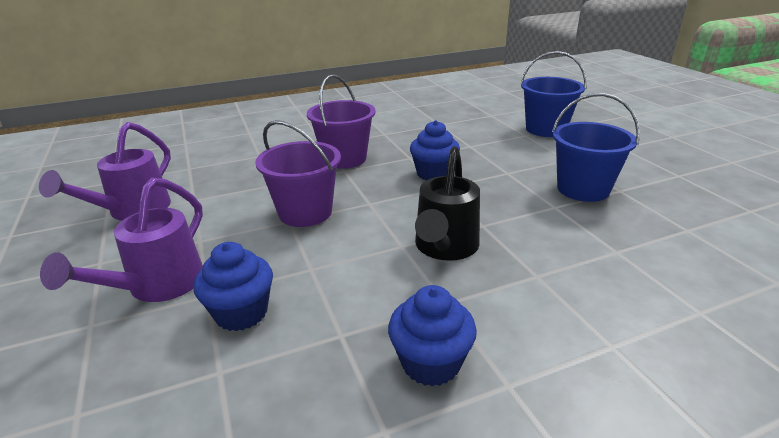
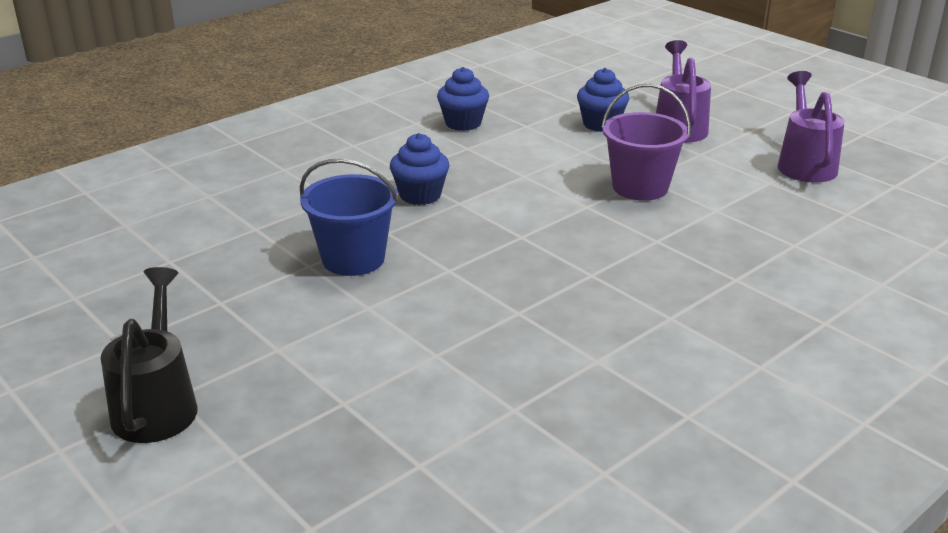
camera: 160 degrees right, 0 degrees up
purple bucket [307,74,376,169] -> none
blue cupcake [410,120,460,181] -> blue cupcake moved to [390,133,450,205]
black watering can [415,146,480,261] -> black watering can moved to [101,267,198,443]
blue bucket [520,51,587,137] -> none

